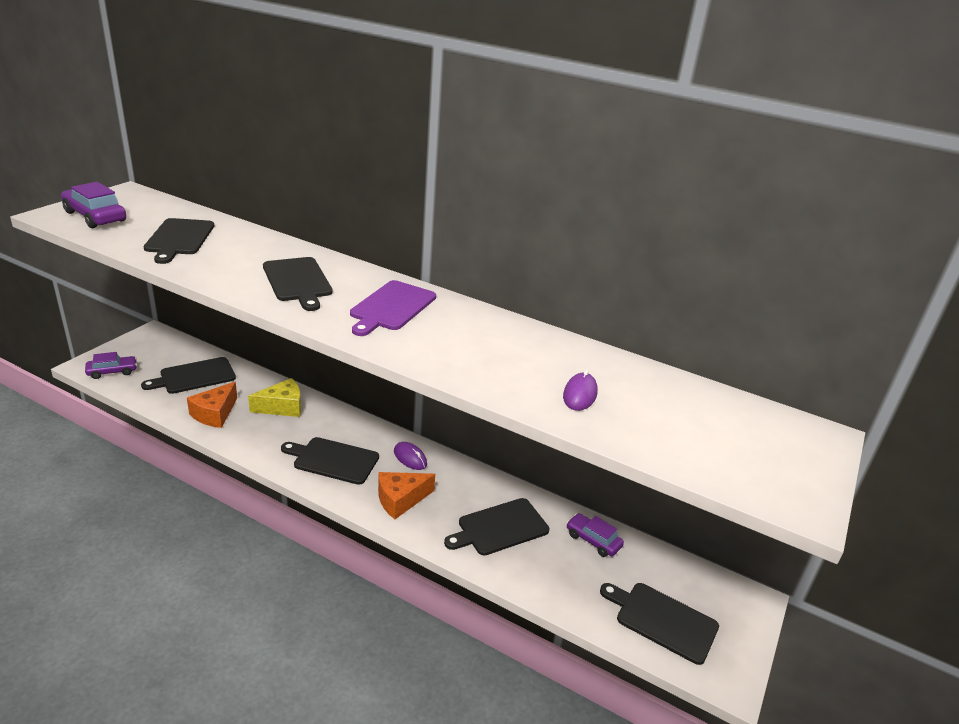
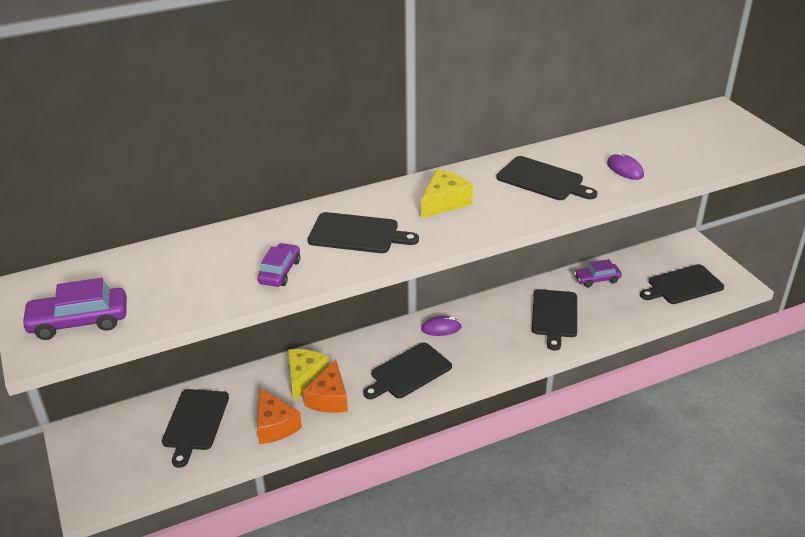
camera: 50 degrees left, 5 degrees up
purple car [85,352,137,379] -> purple car moved to [258,243,300,287]
black cutting board [144,218,214,264] -> black cutting board moved to [496,156,597,200]
purple cutting board [350,280,436,336] -> yellow cheese [421,169,473,219]
orange cheese [378,472,435,519] -> orange cheese moved to [303,359,348,413]

